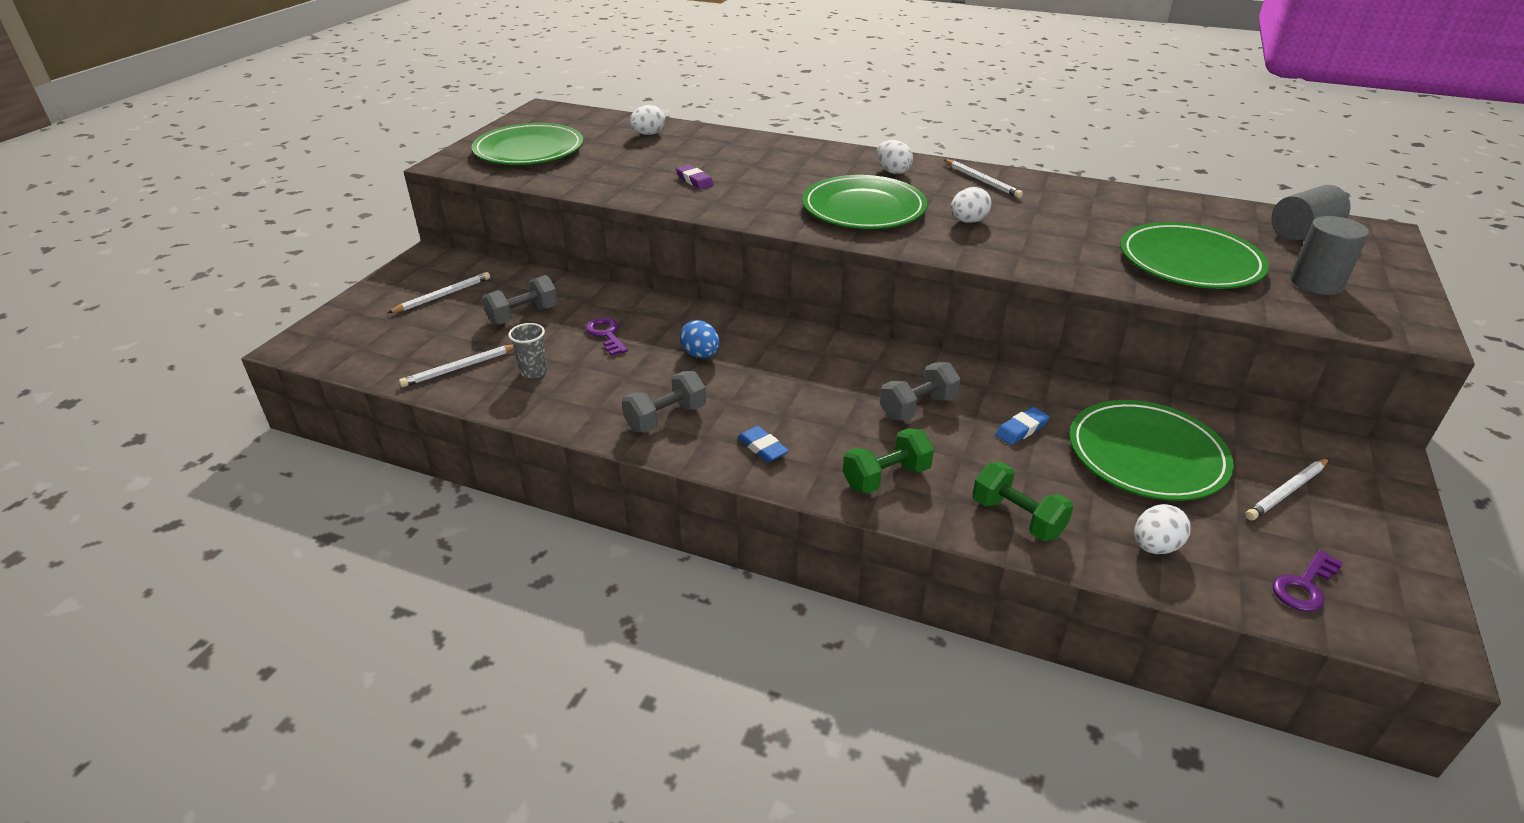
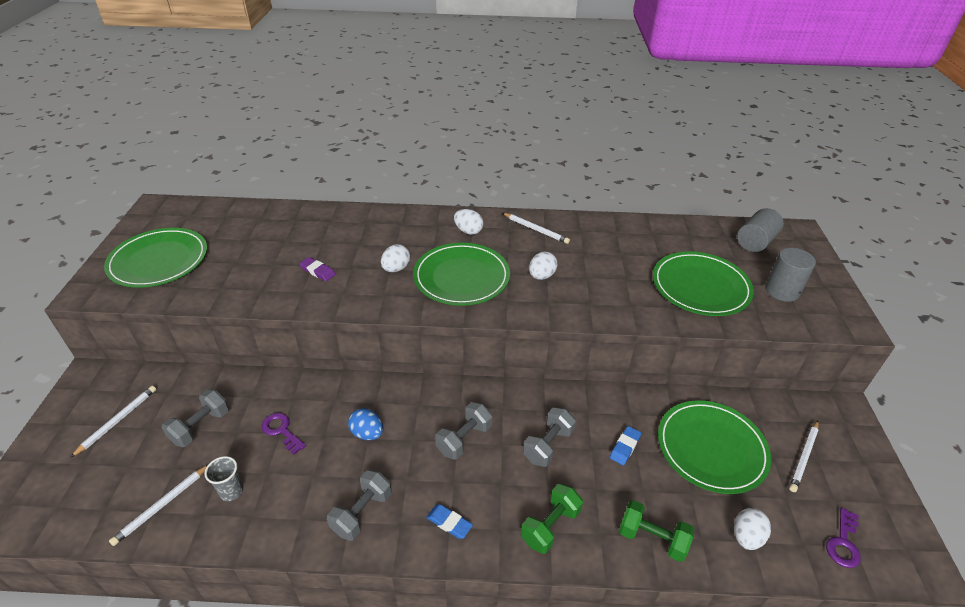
camera: 20 degrees left, 5 degrees up
white egg [630,105,665,135] -> white egg moved to [381,244,410,272]
none -> grey dumbbell [435,402,492,460]

